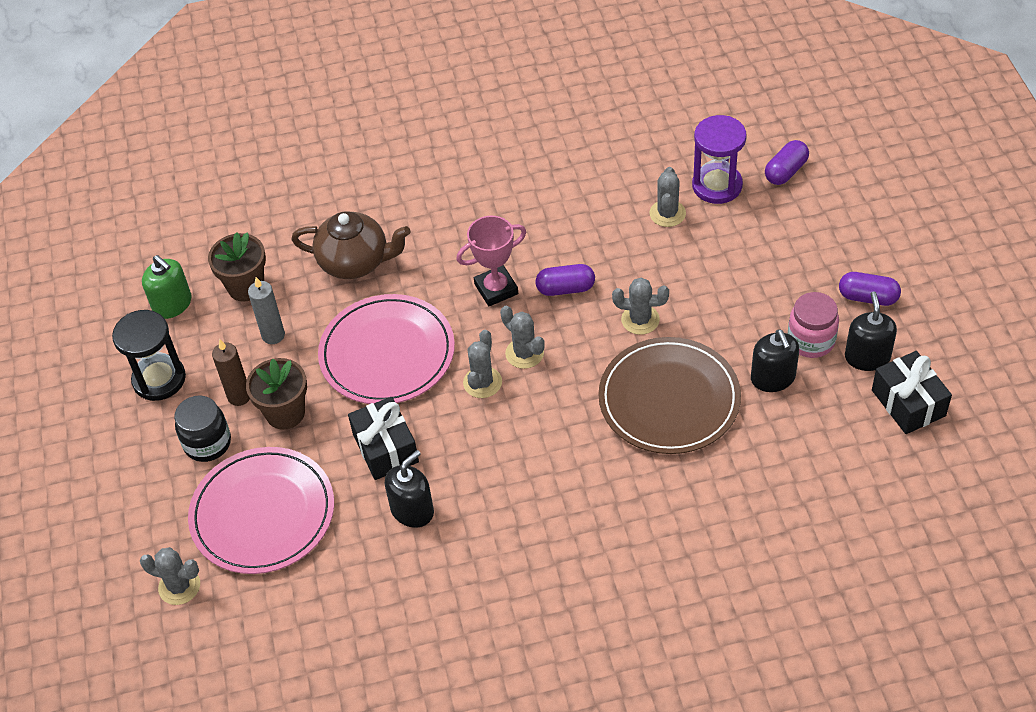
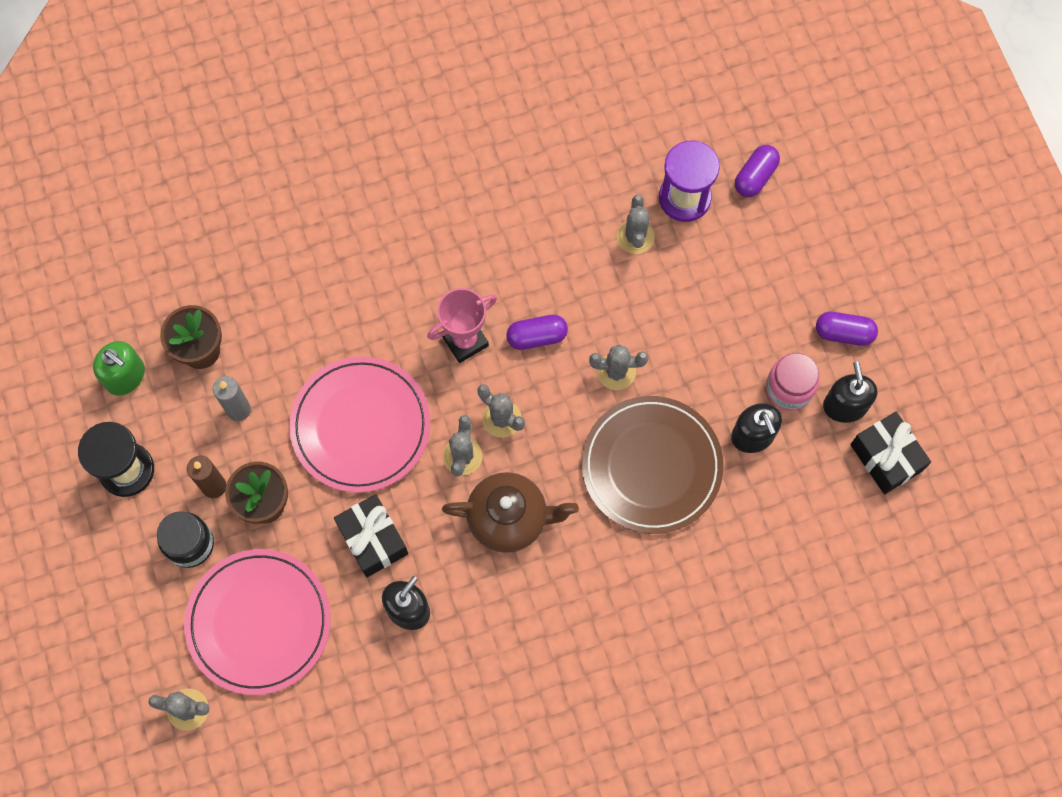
camera: 10 degrees left, 20 degrees up
brown teapot [291,211,411,279] -> brown teapot moved to [442,472,579,553]

